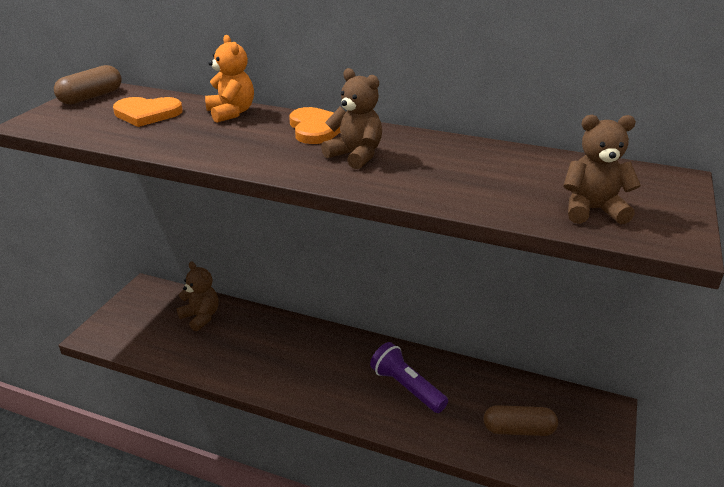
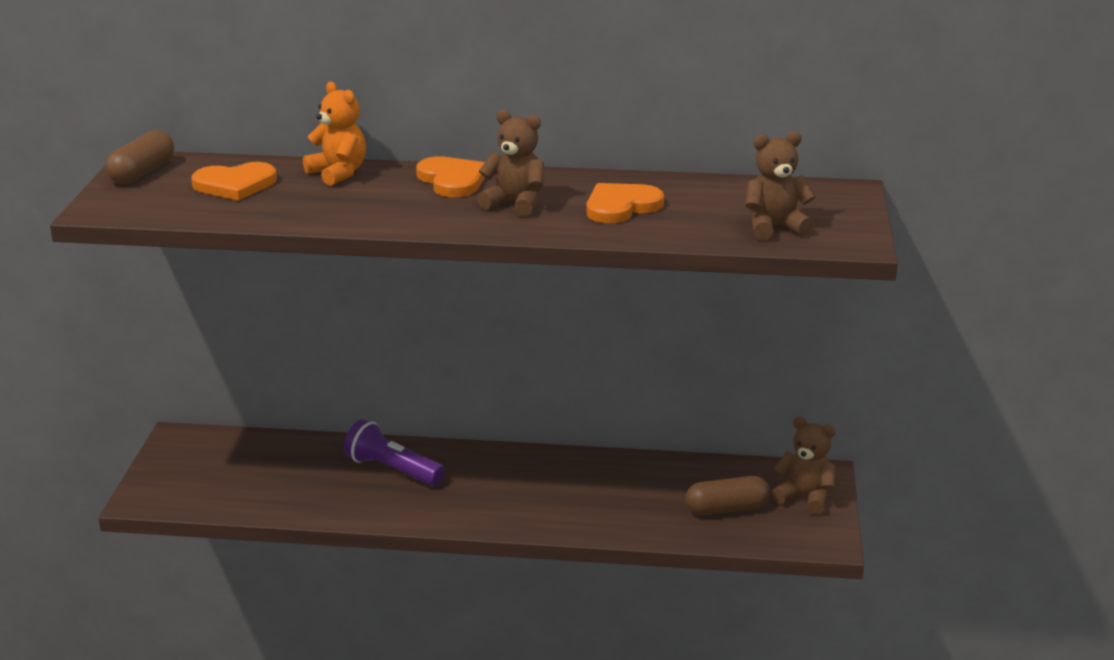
camera: 15 degrees left, 5 degrees down
brown teddy bear [176,261,219,331] -> brown teddy bear moved to [772,417,835,515]
purple flashlight [370,342,448,413] -> purple flashlight moved to [344,419,445,486]
none -> orange heart [586,183,664,223]

